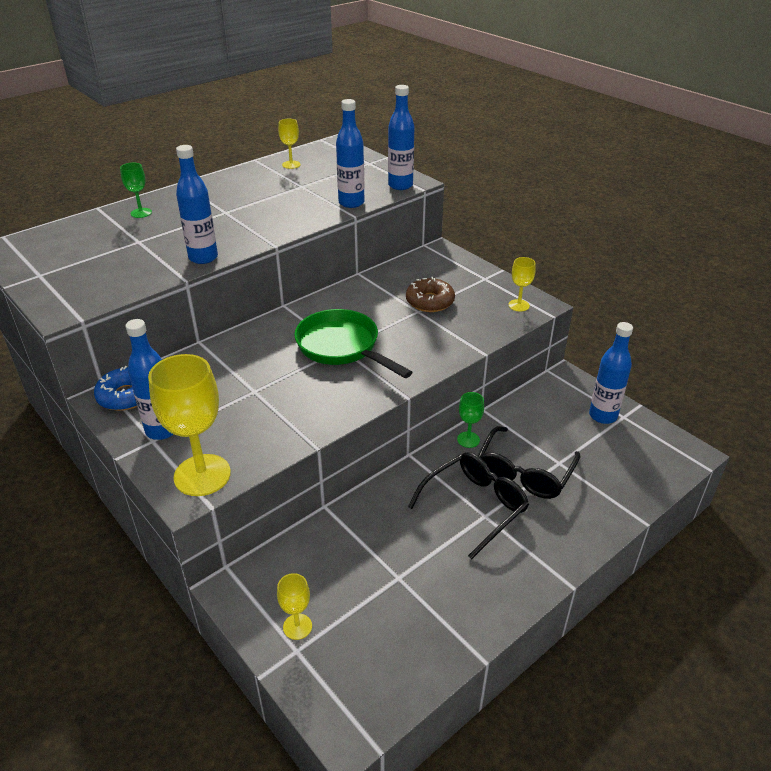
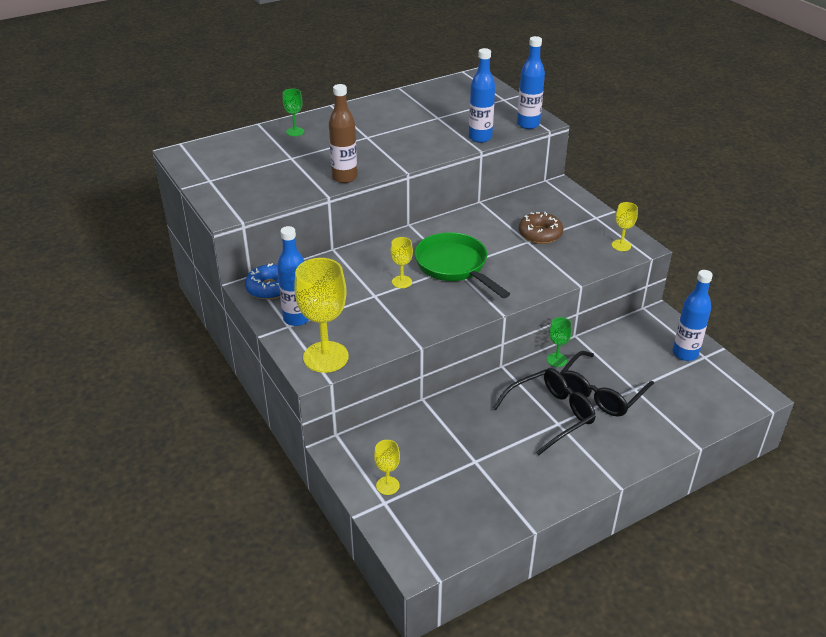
camera: 10 degrees right, 0 degrees up
blue bottle [176,145,218,264] -> brown bottle [329,84,357,183]
yellow goblet [278,119,301,169] -> yellow goblet moved to [391,237,413,288]

